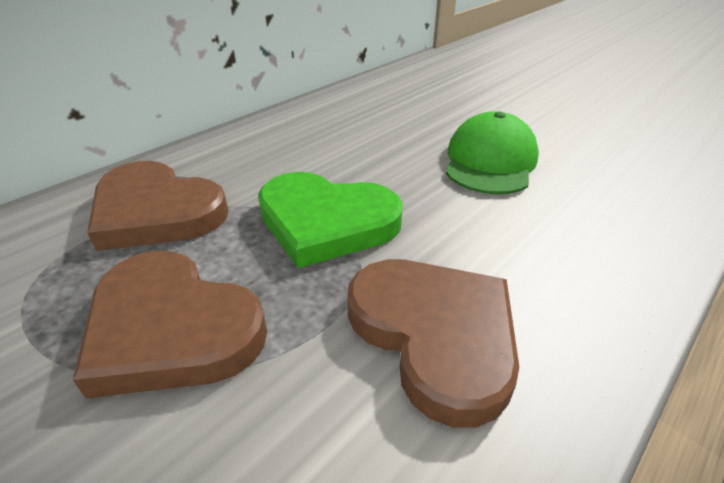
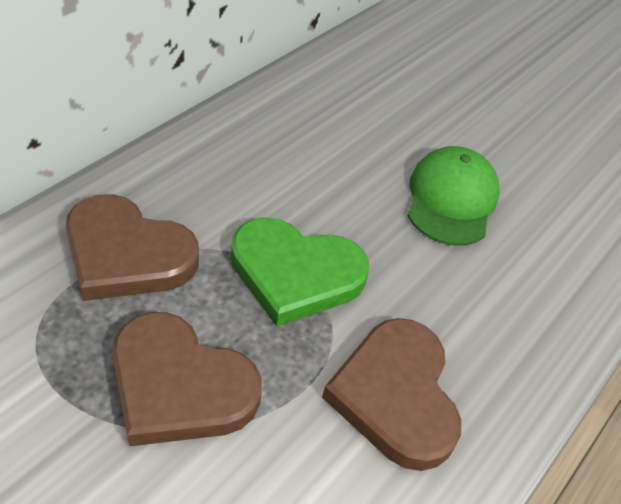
camera: 10 degrees left, 10 degrees up
brown heart [347,259,519,428] -> brown heart turned 150 degrees counterclockwise [322,318,461,471]

